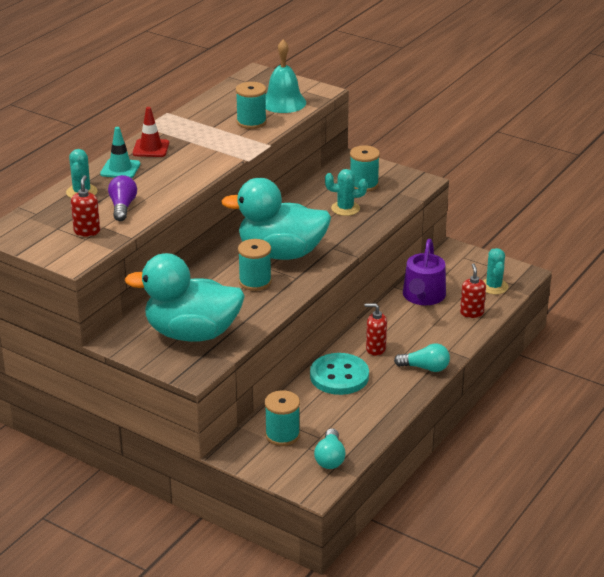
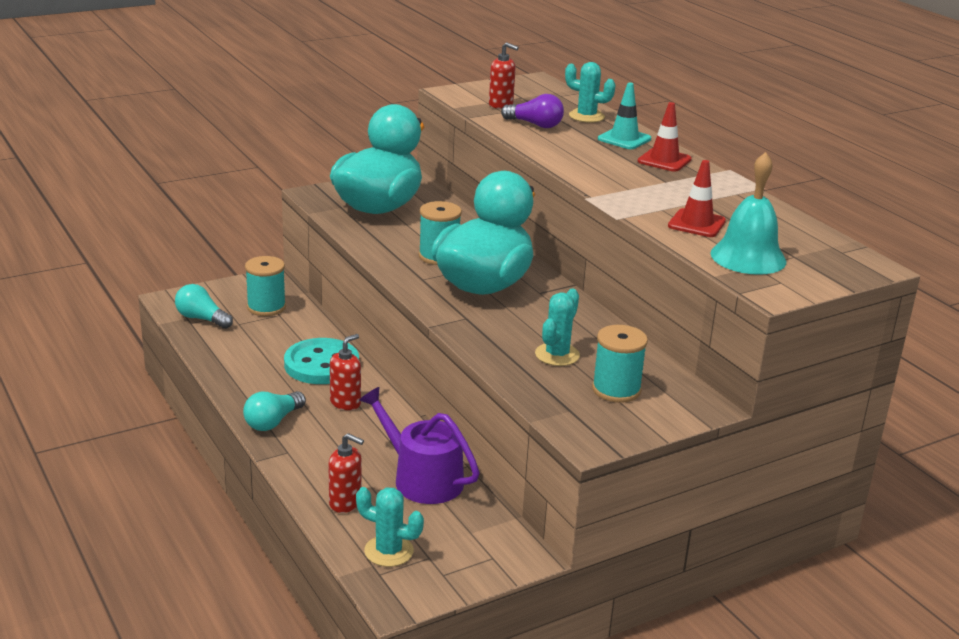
camera: 115 degrees right, 5 degrees down
turquoise spool [236,82,267,129] -> red traffic cone [668,160,726,237]

